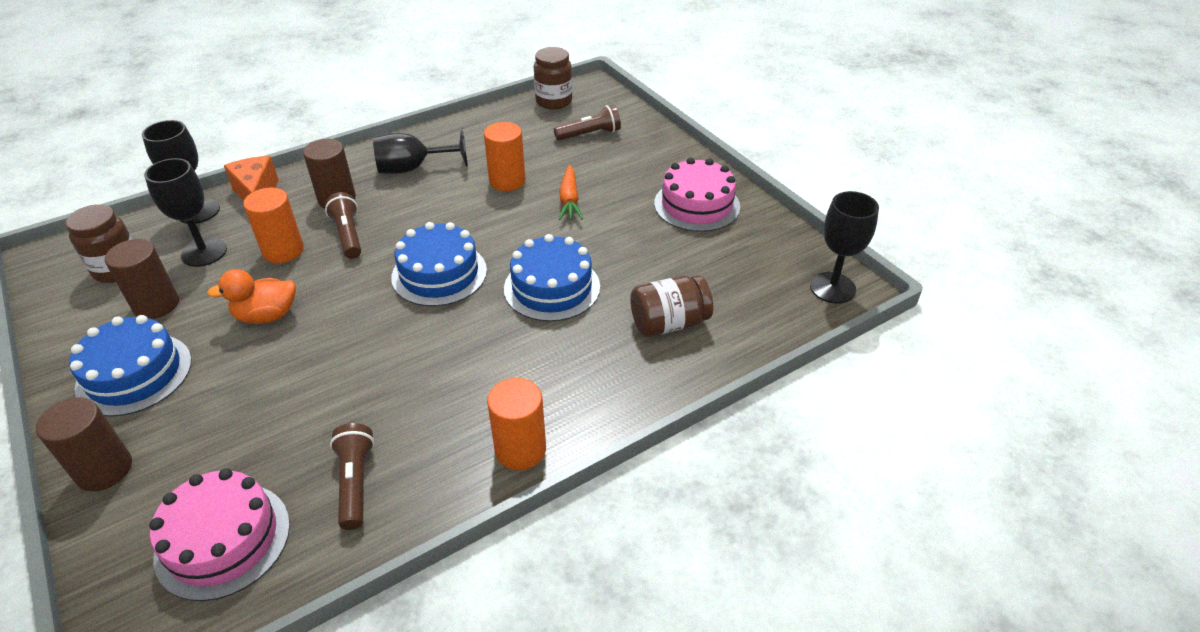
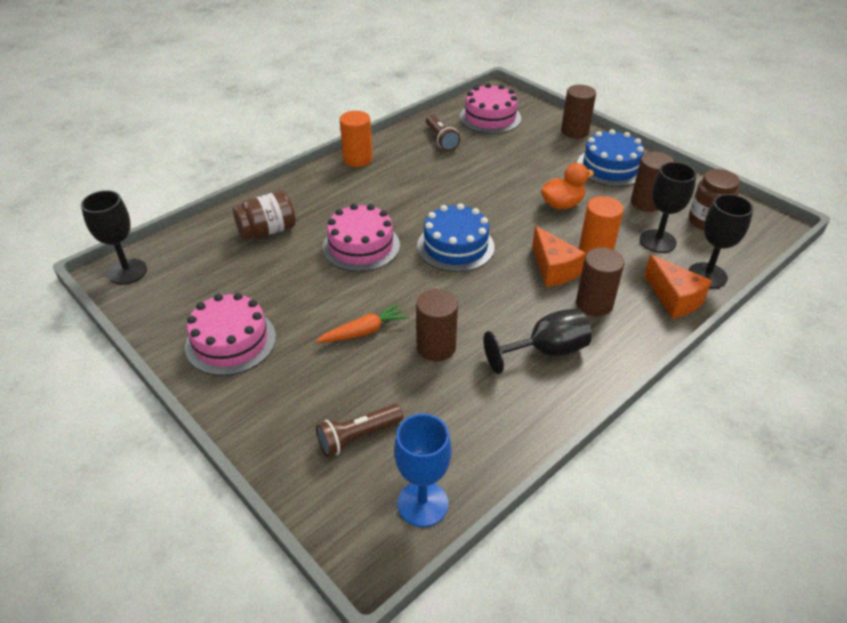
camera: 170 degrees right, 0 degrees up
brown flashlight [325,192,361,259] -> orange cheese [532,226,586,287]
orange cylinder [484,122,526,191] -> brown cylinder [416,289,458,361]
blue cake [504,234,600,322] -> pink cake [322,204,400,272]
brown jar [534,47,572,110] -> blue goblet [394,414,452,527]
orange carrot [559,165,583,220] -> orange carrot turned 75 degrees clockwise [316,303,409,343]

